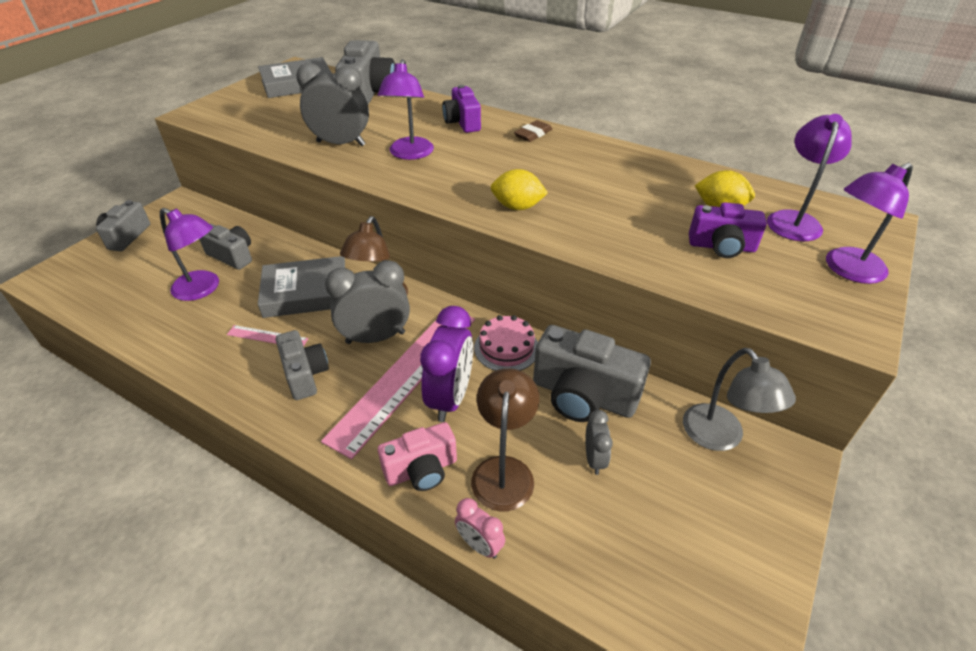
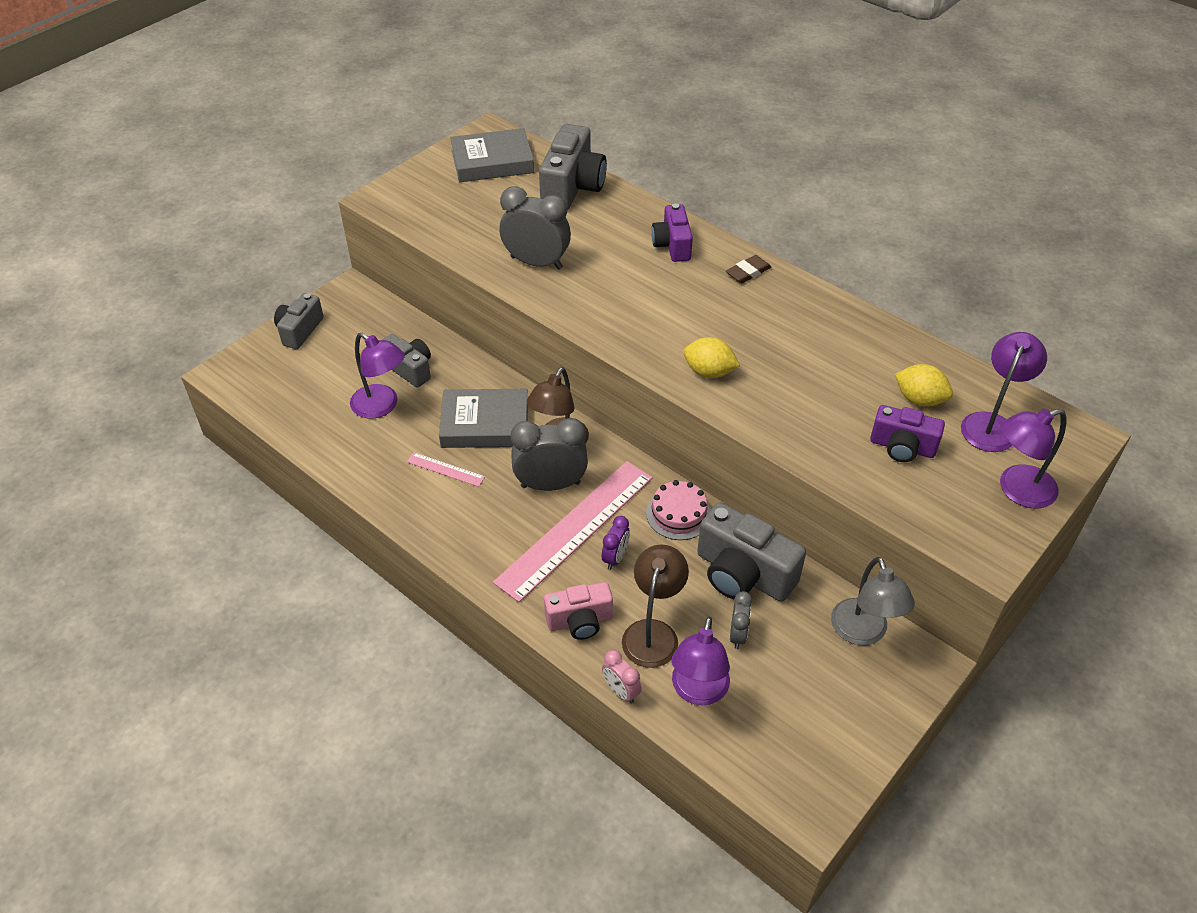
camera: 10 degrees right, 5 degrees up
grey camera [276,330,329,400] -> none
purple lamp [378,59,434,160] -> purple lamp moved to [672,617,730,705]
purple clock [420,306,473,422] -> purple clock [602,516,630,570], size x0.53

